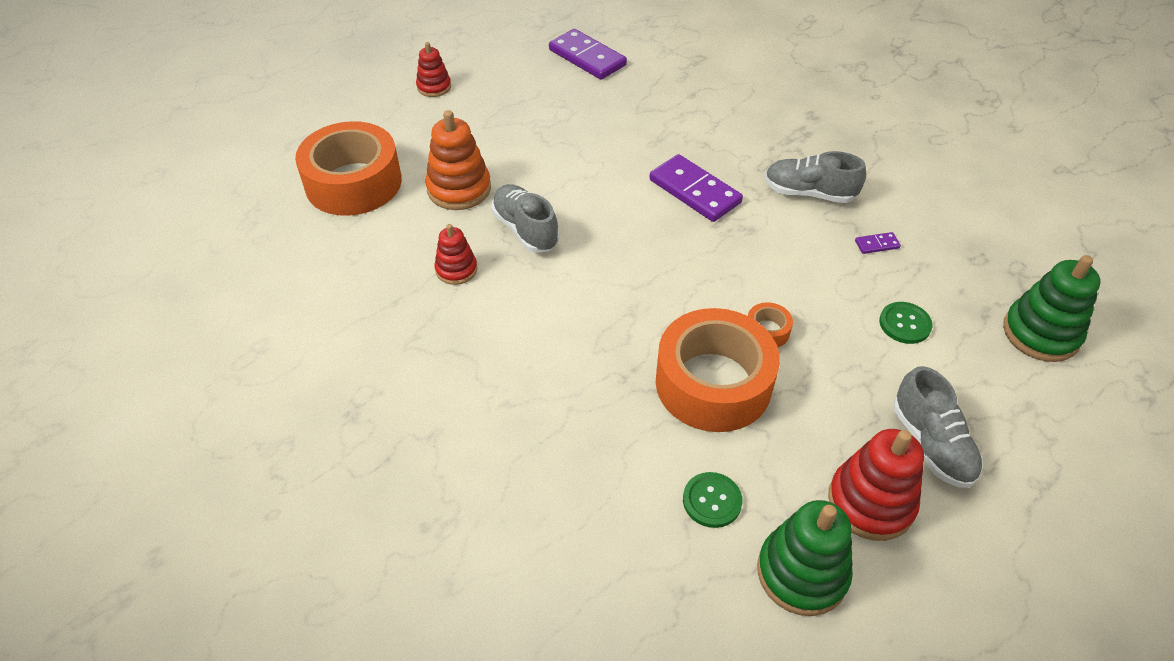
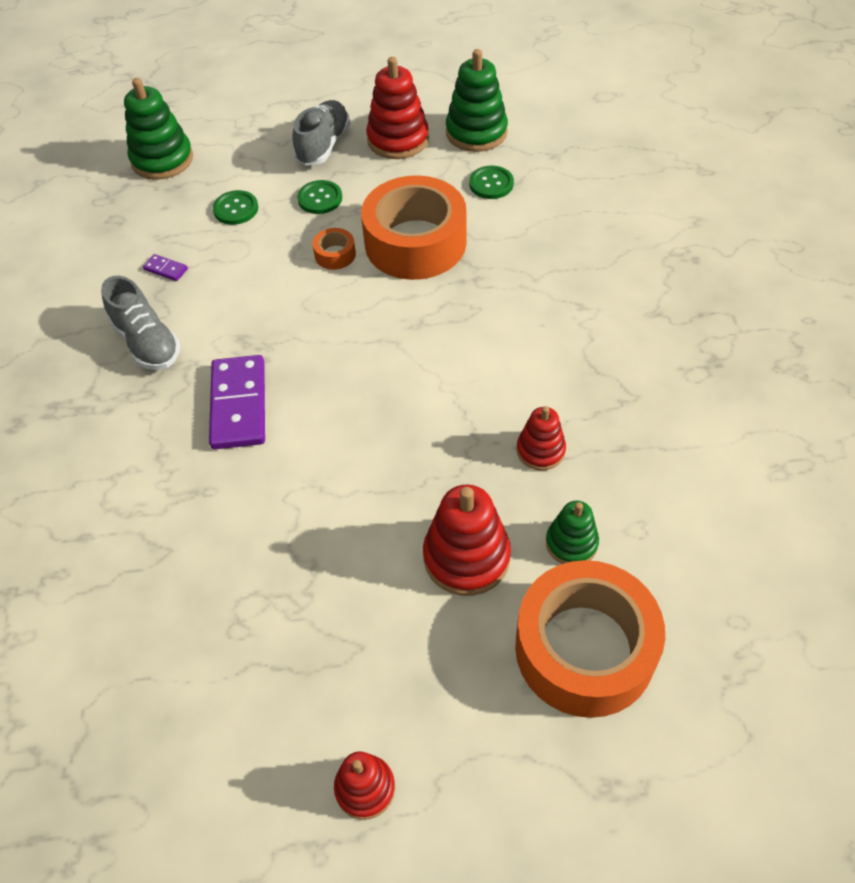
camera: 140 degrees left, 5 degrees up
orange stacking toy [425,110,491,210] -> red stacking toy [423,485,511,596]
grey shoe [491,184,559,253] -> none
purple domino [549,29,627,80] -> none
none -> green button [297,180,342,214]
none -> green stacking toy [546,501,599,564]

